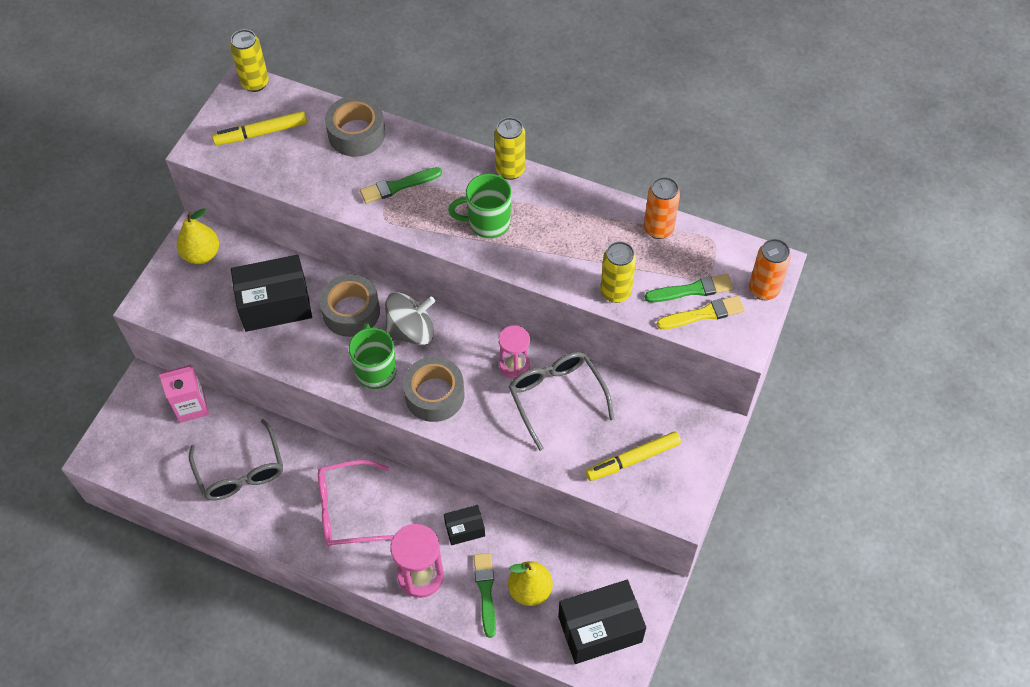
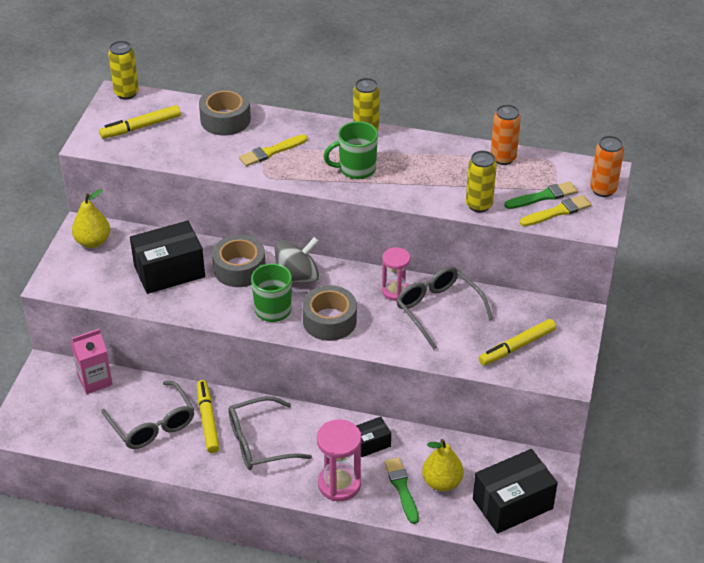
camera: 10 degrees left, 15 degrees down
pink glasses [318,460,394,547] -> grey glasses [228,396,312,470]
green brush [360,167,442,204] -> yellow brush [239,134,307,166]
none -> yellow marker [197,380,220,453]

